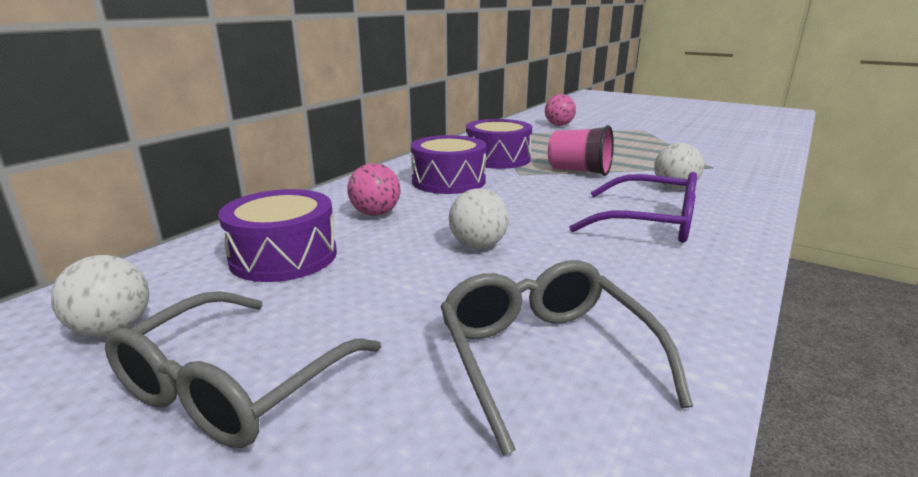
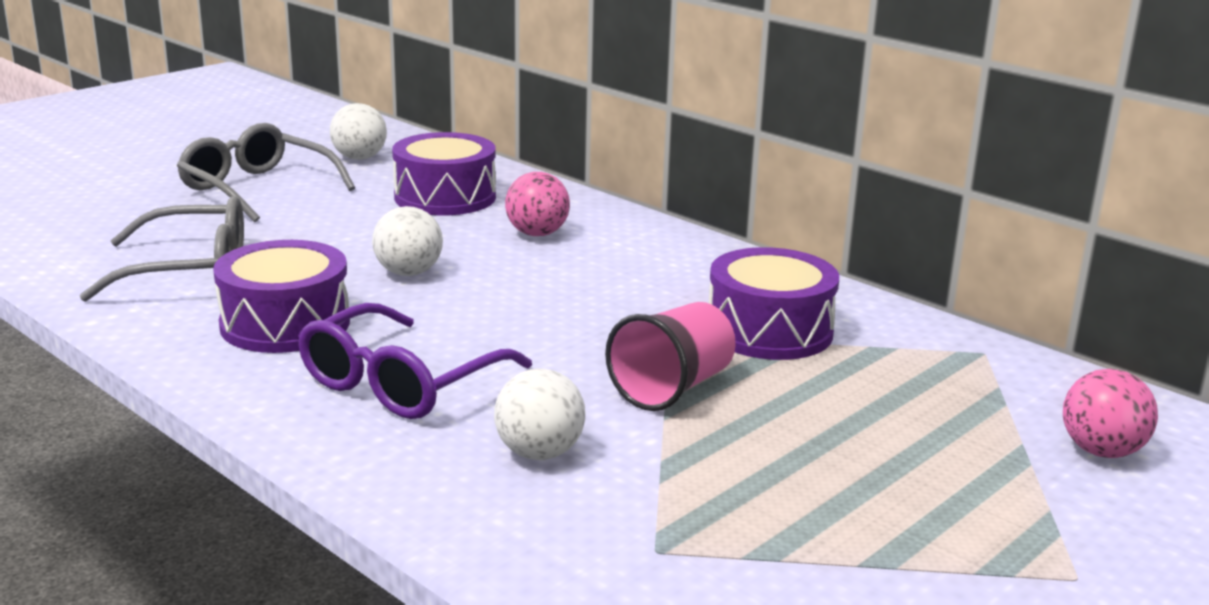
camera: 100 degrees right, 0 degrees up
purple drum [411,135,486,194] -> purple drum moved to [213,240,350,353]

